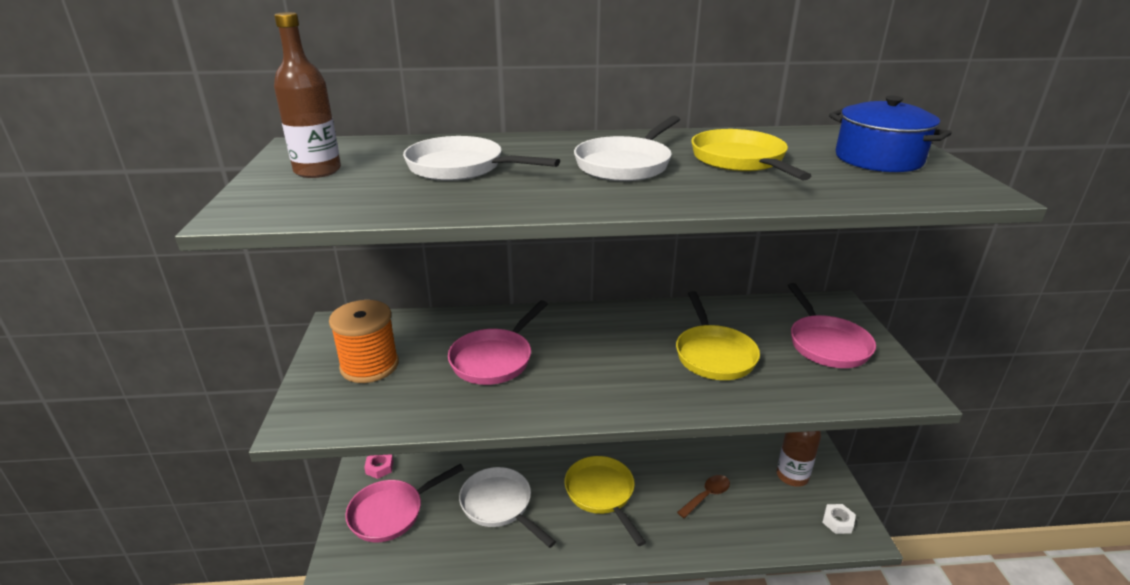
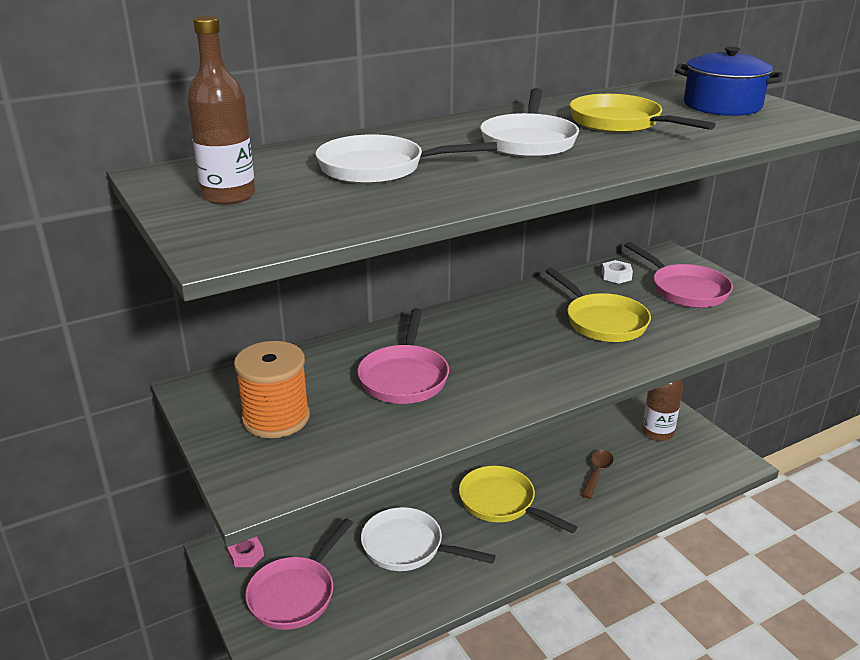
camera: 25 degrees left, 0 degrees up
white nut [822,504,856,534] -> white nut moved to [602,260,633,284]

